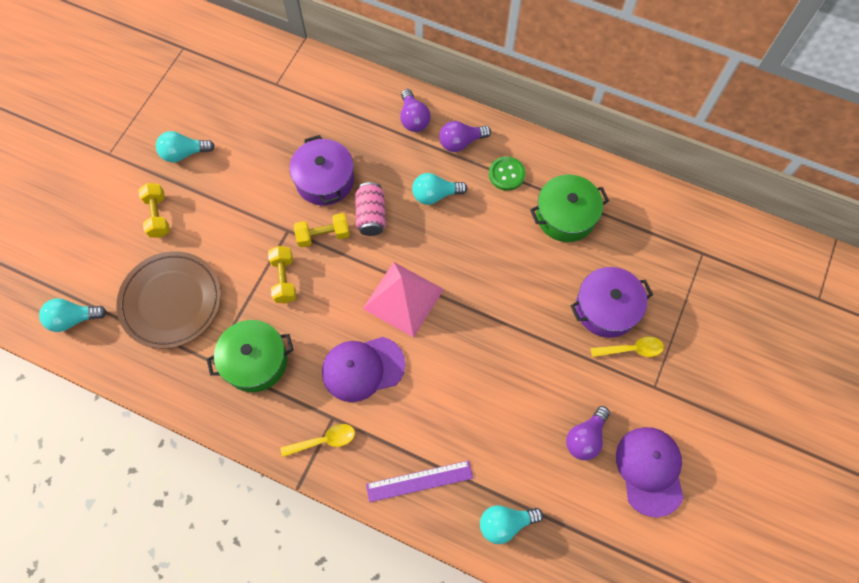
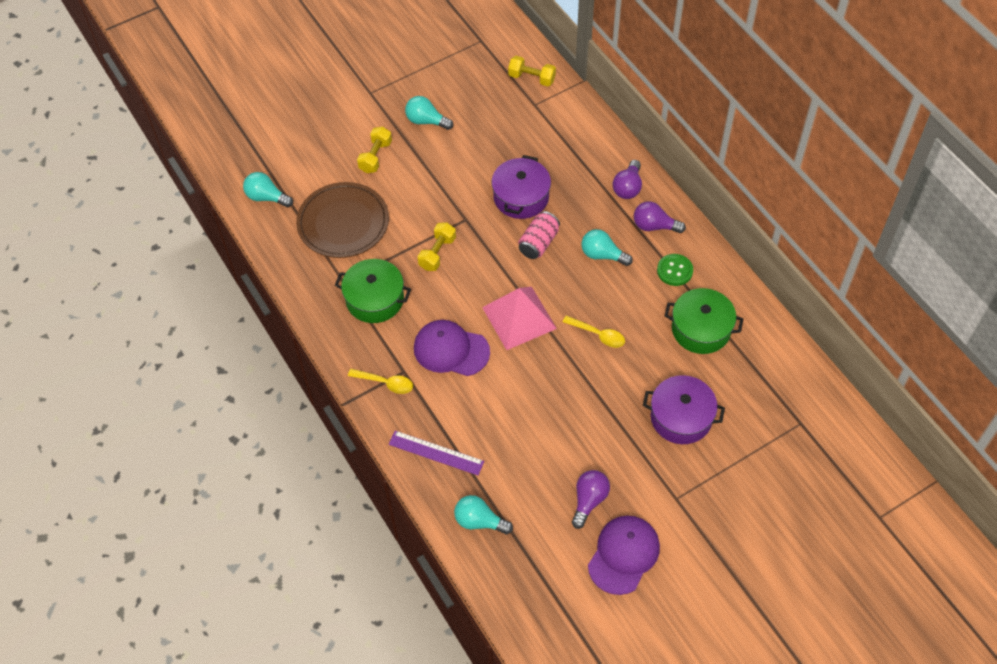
camera: 35 degrees right, 10 degrees down
yellow dumbbell [294,213,350,248] -> yellow dumbbell moved to [508,56,556,86]
purple light bulb [566,406,610,460] -> purple light bulb turned 135 degrees clockwise [572,470,610,529]
yellow spoon [591,337,664,357] -> yellow spoon moved to [563,316,625,348]

